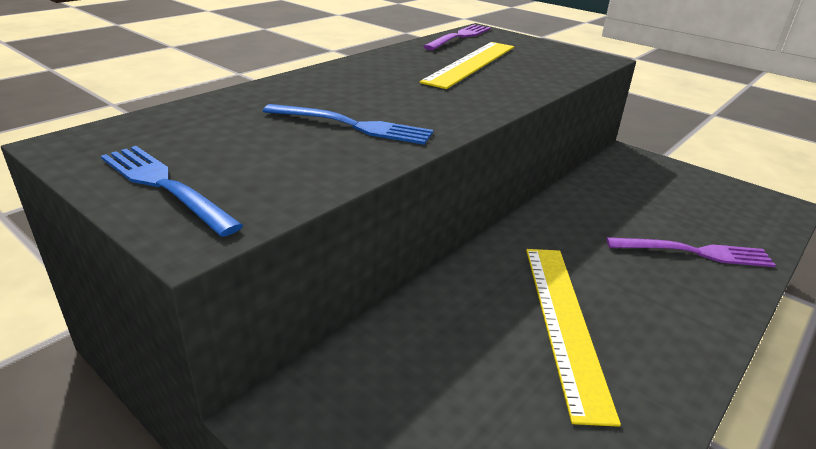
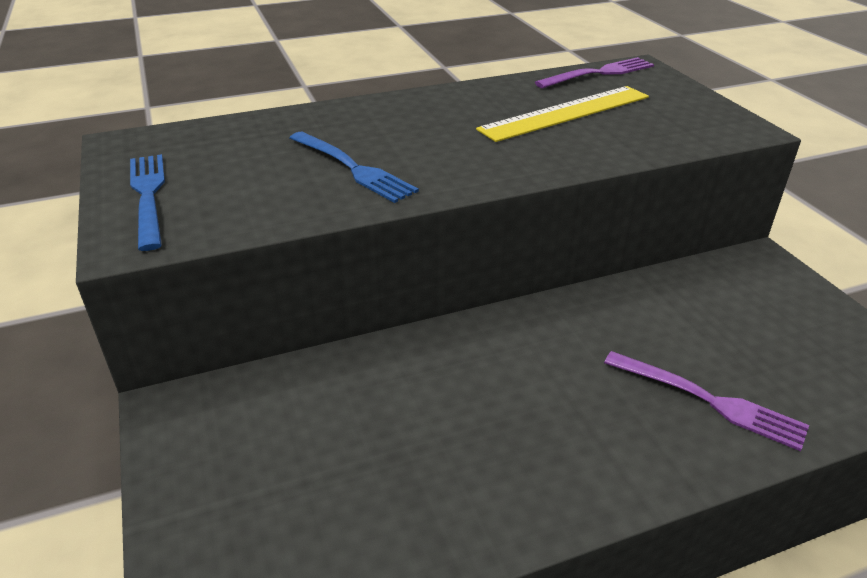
camera: 30 degrees right, 5 degrees up
yellow ruler [526,249,621,427] -> none

